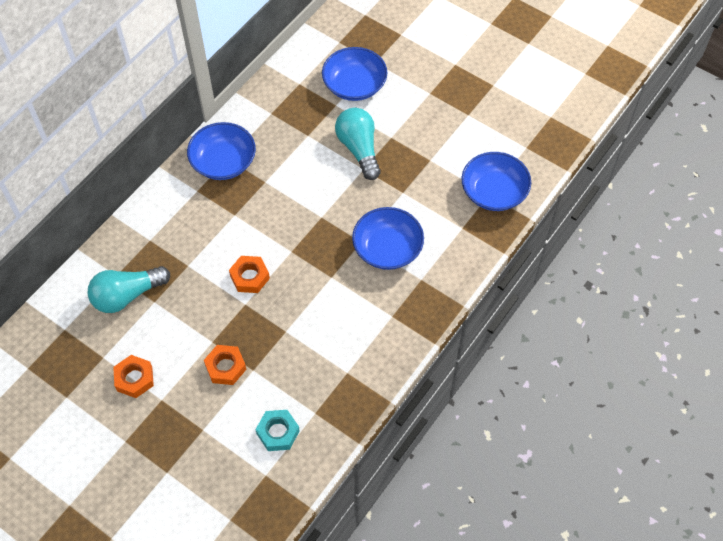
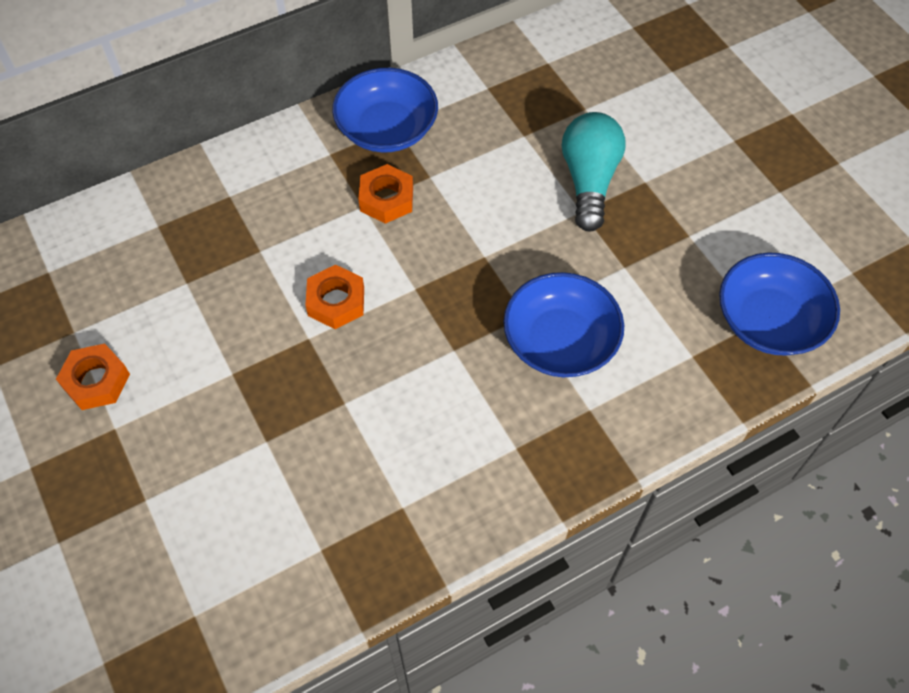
camera: 25 degrees right, 0 degrees up
turquoise light bulb [87,266,170,313] -> none
orange nut [204,345,247,385] -> orange nut moved to [358,164,413,224]
turquoise nut [255,410,300,451] -> none
blue bowl [322,47,388,101] -> none

